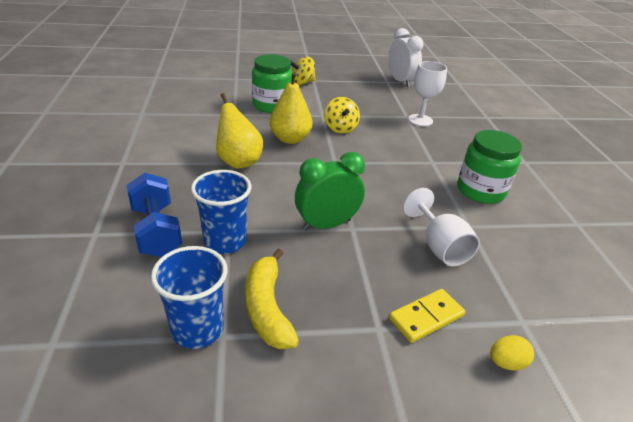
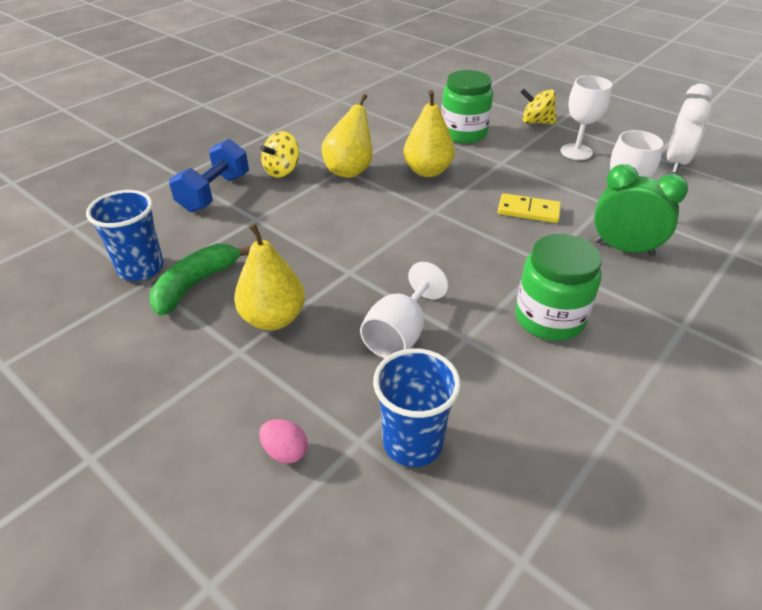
camera: 50 degrees right, 5 degrees up
blue cup [191,170,251,254] -> blue cup moved to [373,348,461,467]
yellow banana [245,249,299,349] -> green banana [149,244,251,316]
green clock [295,152,365,231] -> green clock moved to [594,164,688,256]
yellow spinning top [324,97,360,134] -> yellow spinning top moved to [260,131,299,178]
yellow domino [389,289,465,343] -> yellow domino moved to [498,193,561,223]
yellow egg [490,335,534,370] -> pink egg [259,419,308,463]
none -> yellow pear [234,223,305,330]
none -> white goblet [561,76,612,160]

